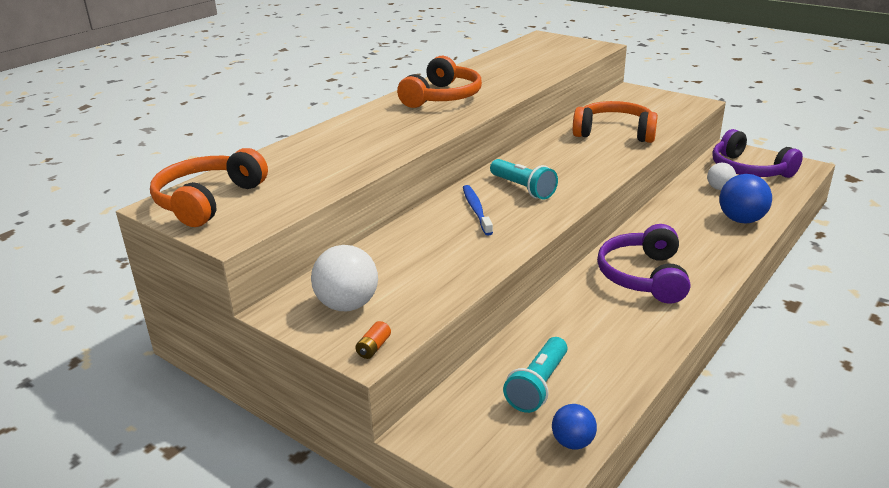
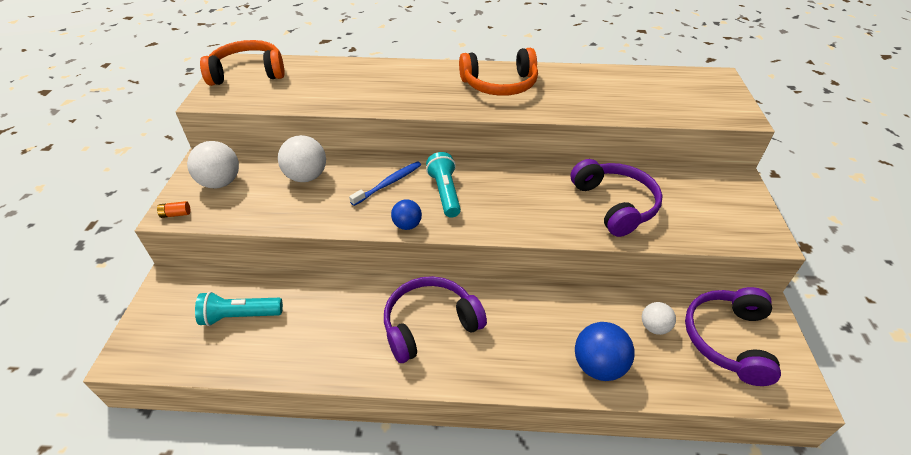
camera: 55 degrees right, 15 degrees up
turquoise flashlight [490,159,558,199] -> turquoise flashlight turned 150 degrees clockwise [426,152,461,218]
blue ball [552,404,597,449] -> blue ball moved to [391,199,422,230]
orange headphones [573,101,658,143] -> purple headphones [571,159,663,237]
none -> white ball [278,135,326,182]

